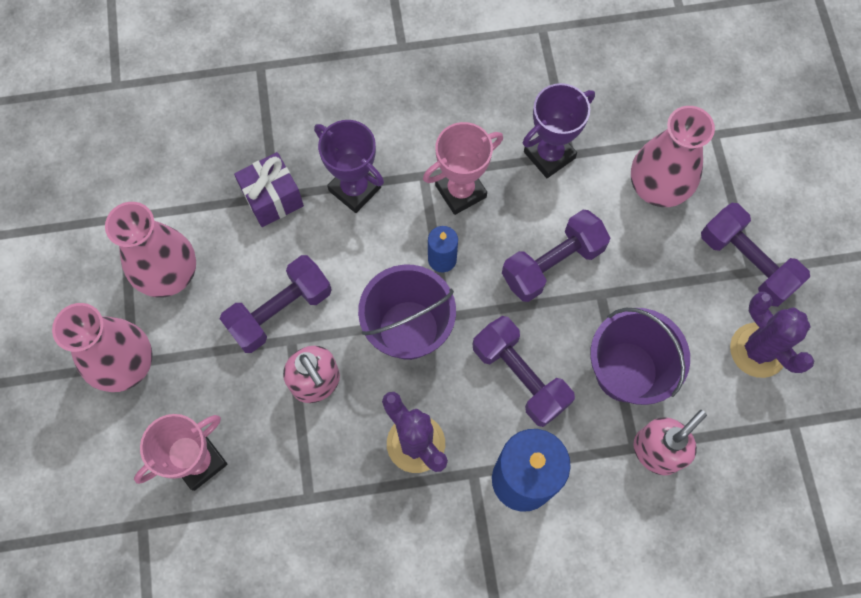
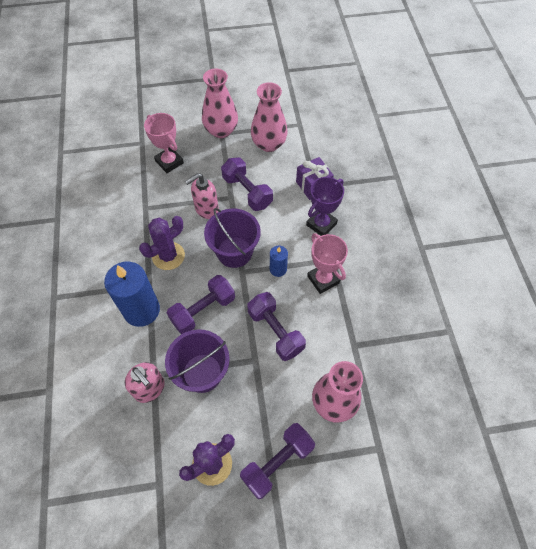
camera: 90 degrees right, 10 degrees down
purple trophy [523,83,595,178] -> none

